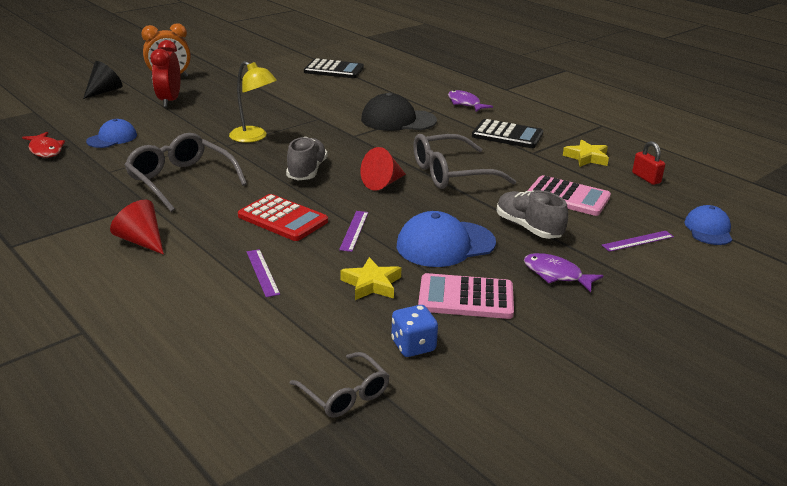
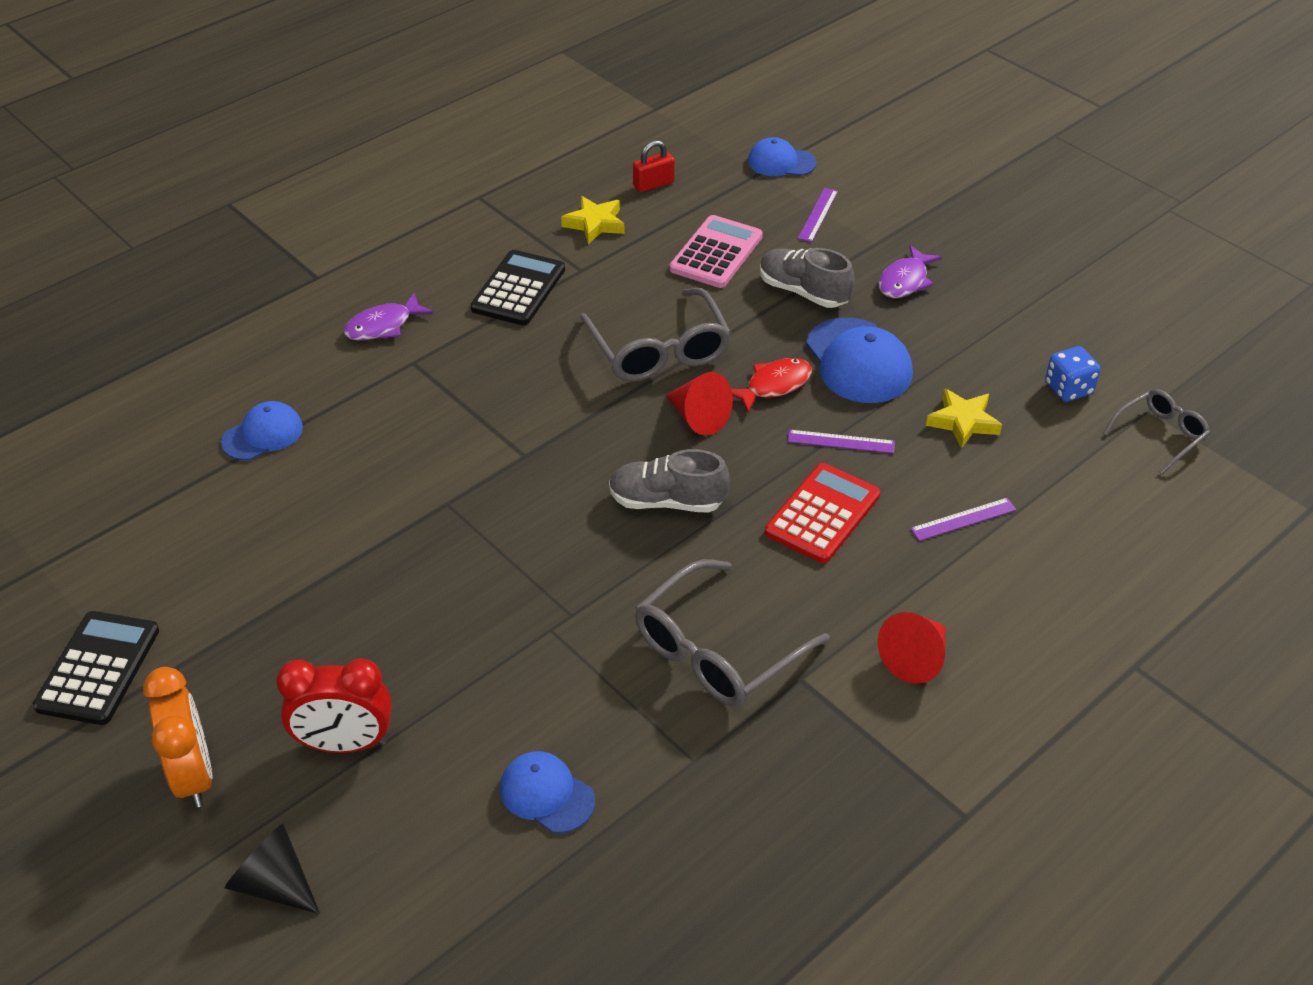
camera: 90 degrees left, 15 degrees up
red fish [22,132,65,158] -> red fish moved to [731,358,812,413]
yellow lamp [229,61,277,143] -> none
black calculator [304,58,364,78] -> black calculator moved to [33,611,159,725]
black cap [361,93,437,131] -> none
pink calculator [418,273,514,319] -> none
grey shoe [497,190,568,239] -> grey shoe turned 75 degrees clockwise [760,248,855,308]
purple ruler [602,231,674,252] -> purple ruler turned 45 degrees clockwise [798,188,838,242]
none -> blue cap [221,401,303,460]

